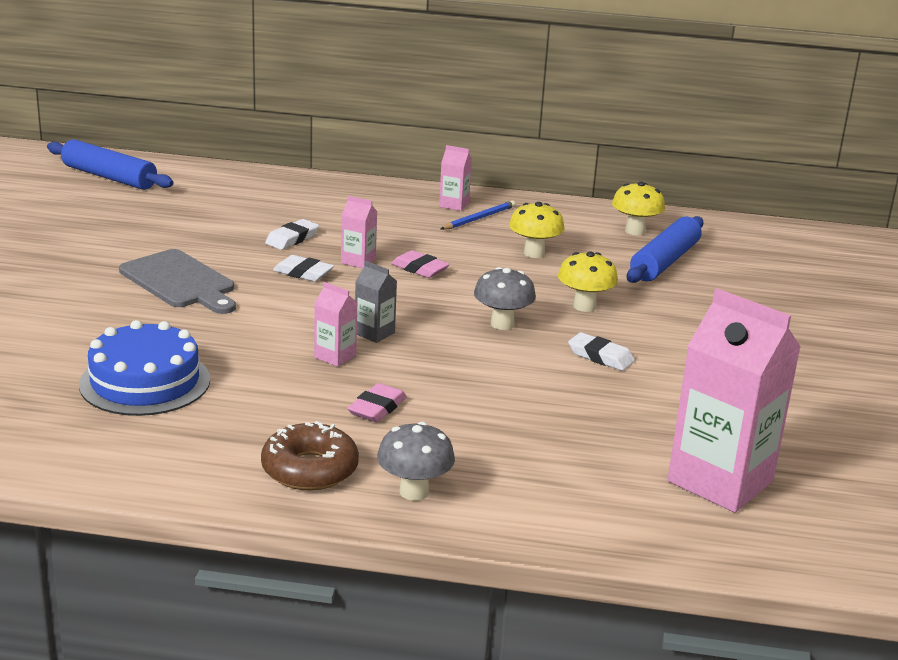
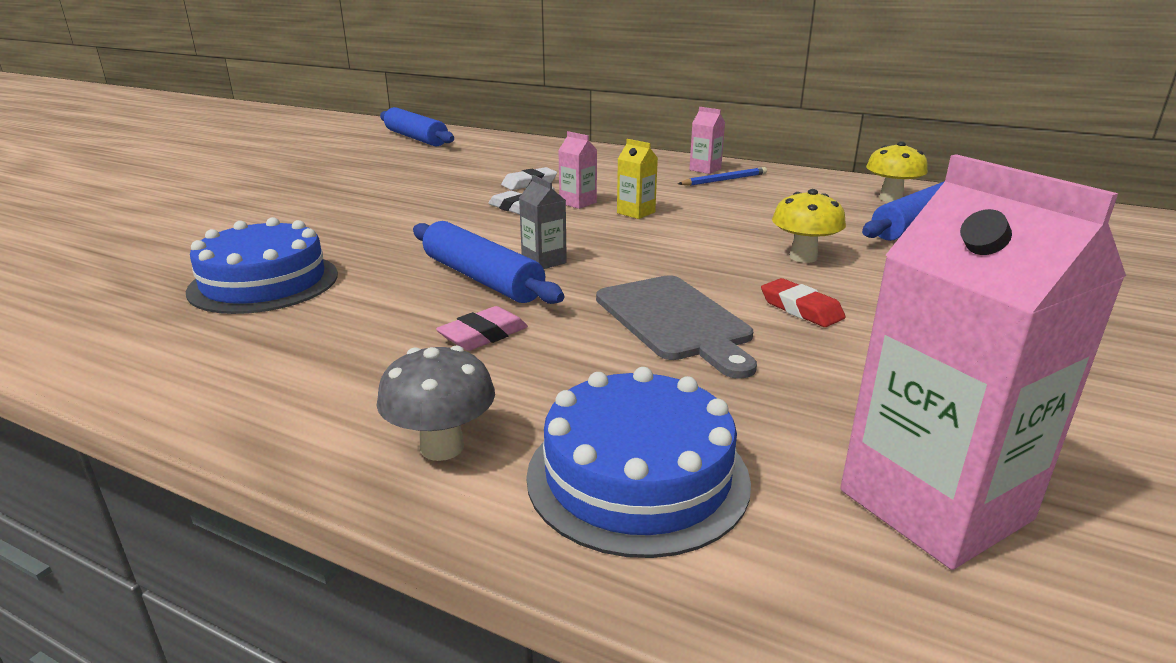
camera: 20 degrees right, 0 degrees up
grey cutting board [119,249,236,314] -> grey cutting board moved to [596,275,757,379]
brown donut [261,421,359,491] -> none
pink carton [314,282,358,367] -> blue rolling pin [413,221,564,304]
pink eraser [391,250,450,278] -> yellow carton [617,139,658,219]
grey mushroom [474,267,536,330] -> none
yellow mushroom [509,202,564,258] -> none
white eraser [568,332,635,371] -> red eraser [761,278,846,327]
none -> blue cake [526,367,751,558]

